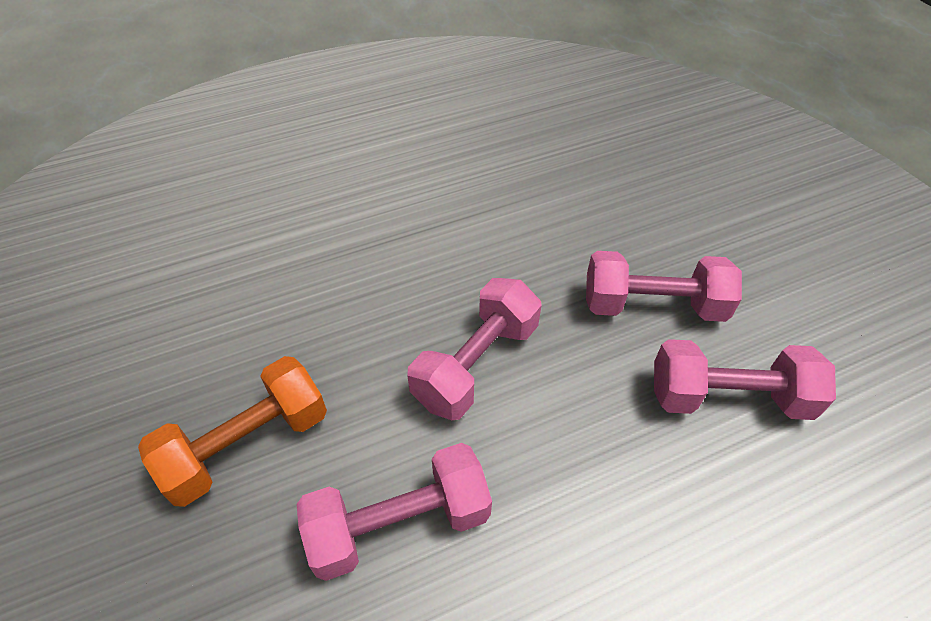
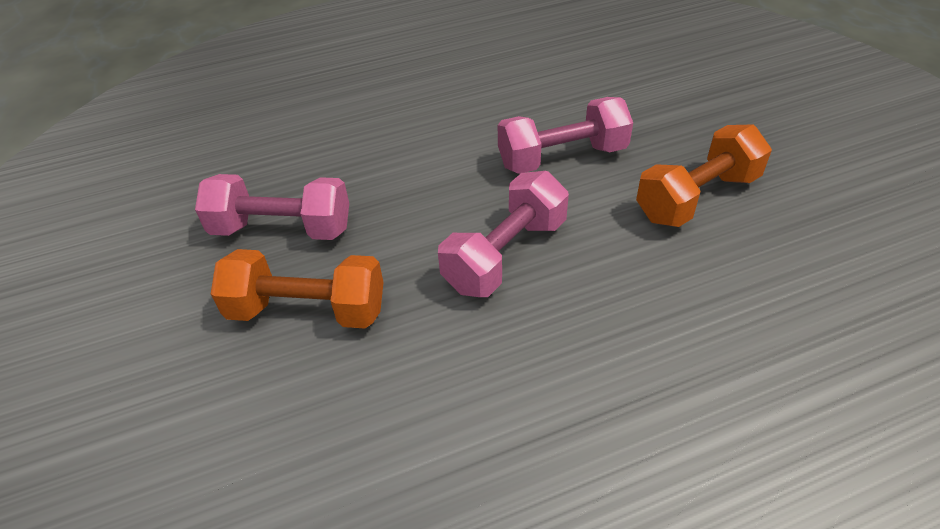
camera: 175 degrees left, 5 degrees down
pink dumbbell [586,251,742,322] -> orange dumbbell [211,249,383,328]

